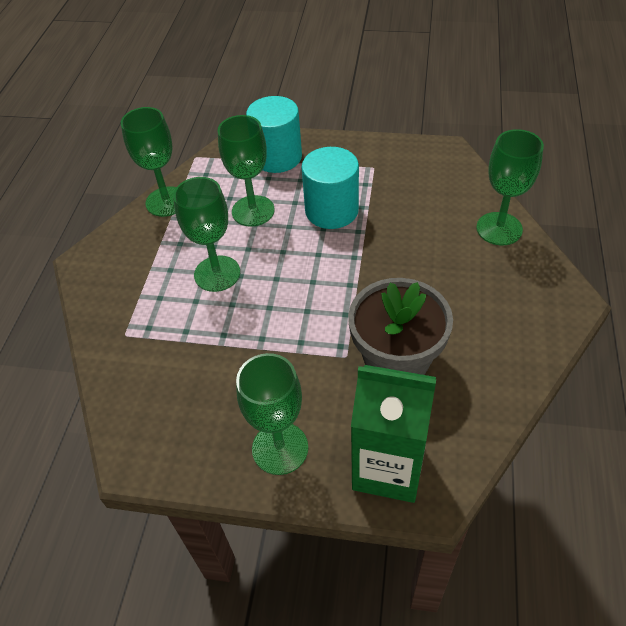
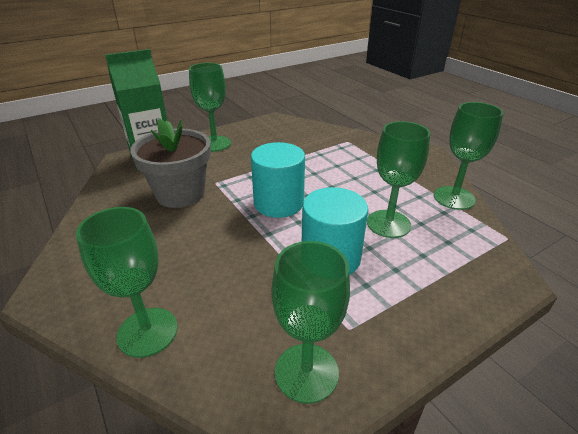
camera: 135 degrees right, 15 degrees down
green goblet [173,177,240,292] -> green goblet moved to [272,241,350,404]
turquoise cylinder [246,96,302,173] -> turquoise cylinder moved to [251,142,305,218]

